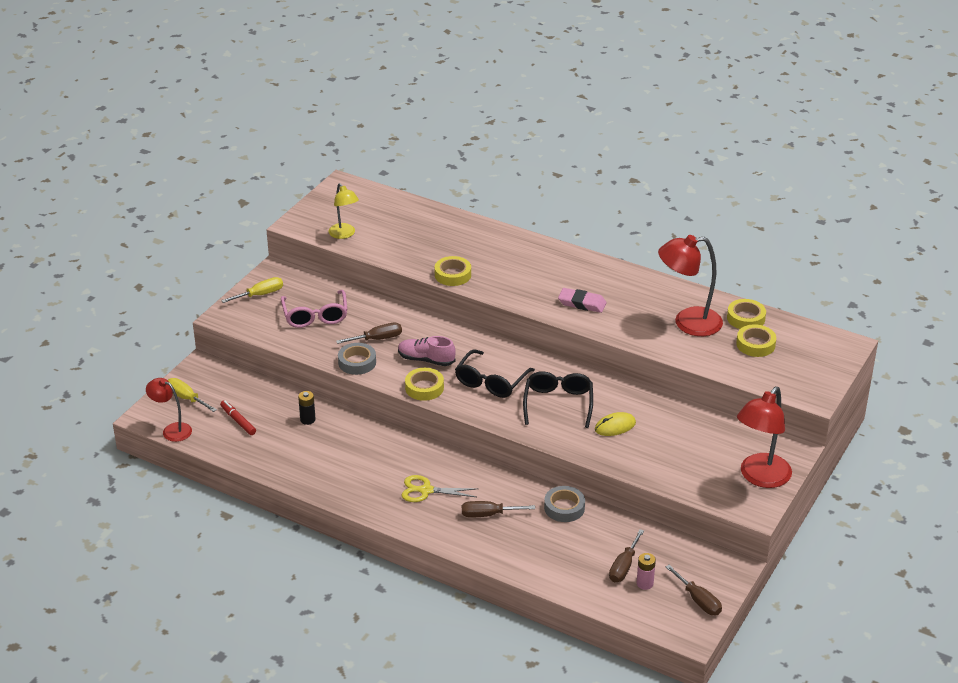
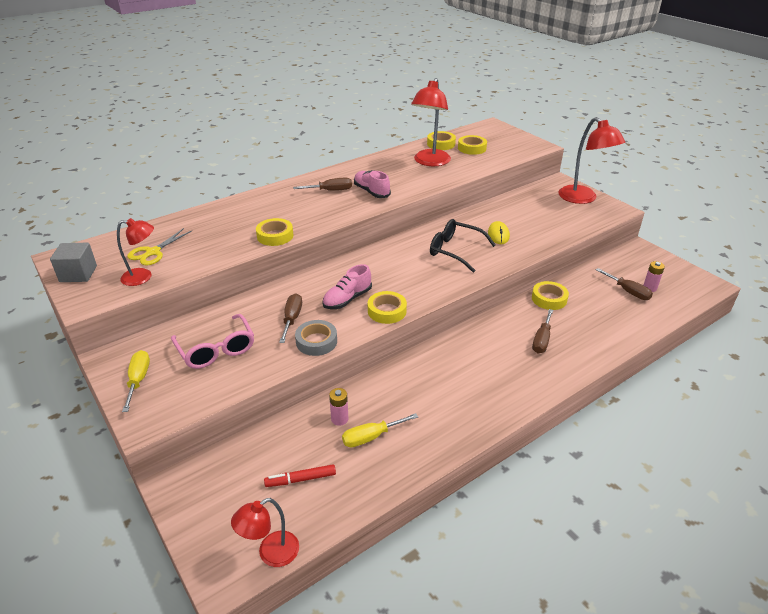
camera: 65 degrees left, 0 degrees up
yellow screwdriver [168,378,217,412] -> yellow screwdriver moved to [342,413,418,447]
pink glasses [281,290,347,328] -> pink glasses turned 45 degrees clockwise [171,314,254,369]
black battery [298,391,316,425] -> pink battery [329,388,348,426]
yellow lamp [329,183,359,239] -> red lamp [117,218,154,286]
yellow scissors [401,475,479,502] -> yellow scissors moved to [127,228,192,265]
black glasses [455,349,535,398] -> none
grey tape [544,486,585,522] -> yellow tape [532,281,569,310]
pink eraser [558,288,607,313] -> pink shoe [354,170,391,198]
brown screwdriver [666,565,722,615] -> brown screwdriver moved to [293,178,352,191]
none -> grey cube [50,243,97,282]

